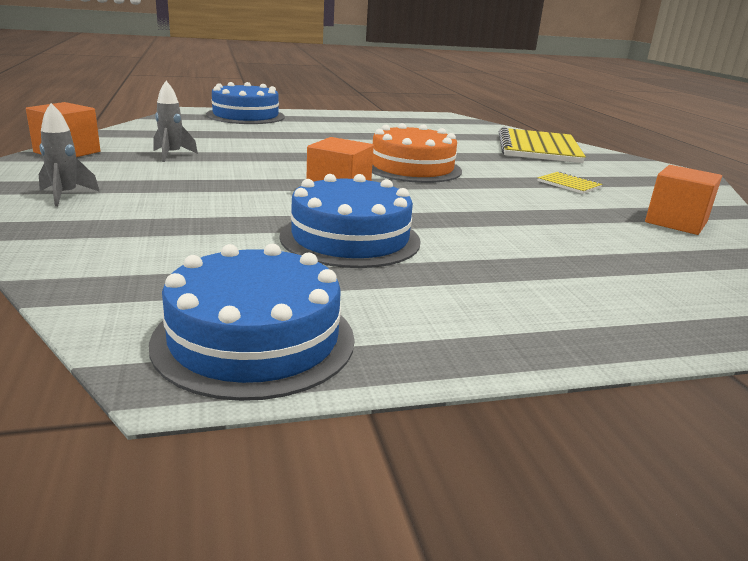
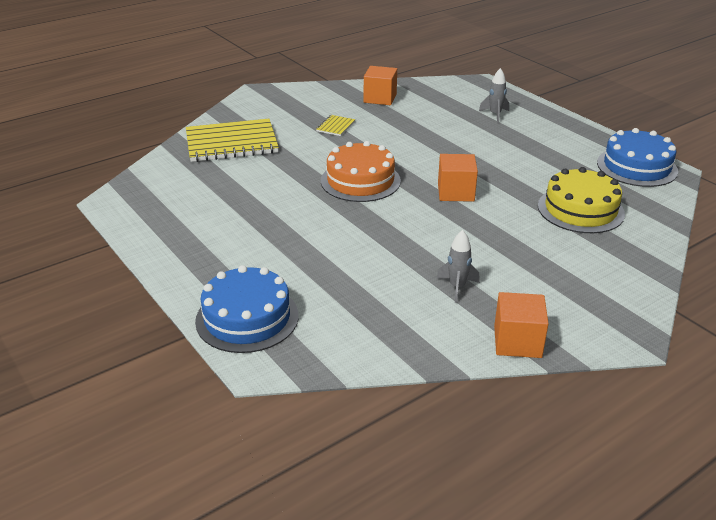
camera: 110 degrees left, 10 degrees up
grey rocket [39,103,100,207] -> grey rocket moved to [479,68,509,123]
blue cake [280,174,421,268] -> none
none -> yellow cake [538,167,625,233]

